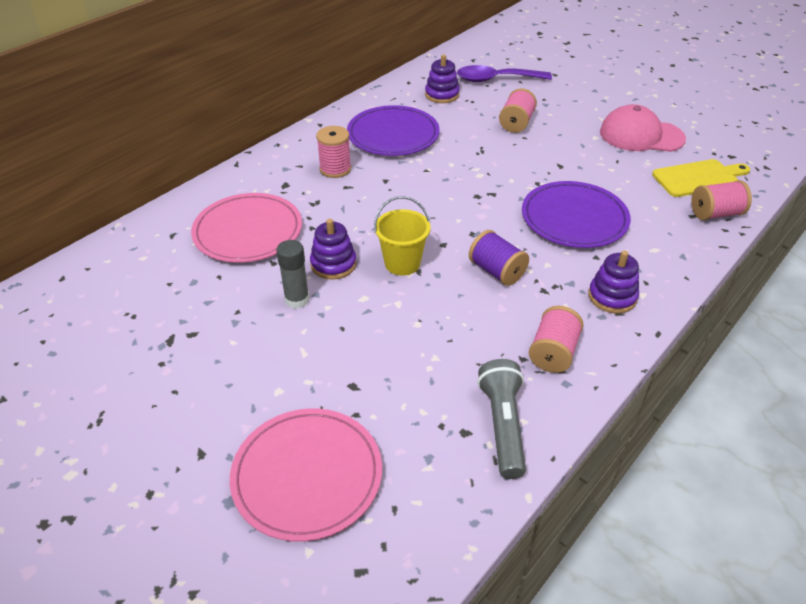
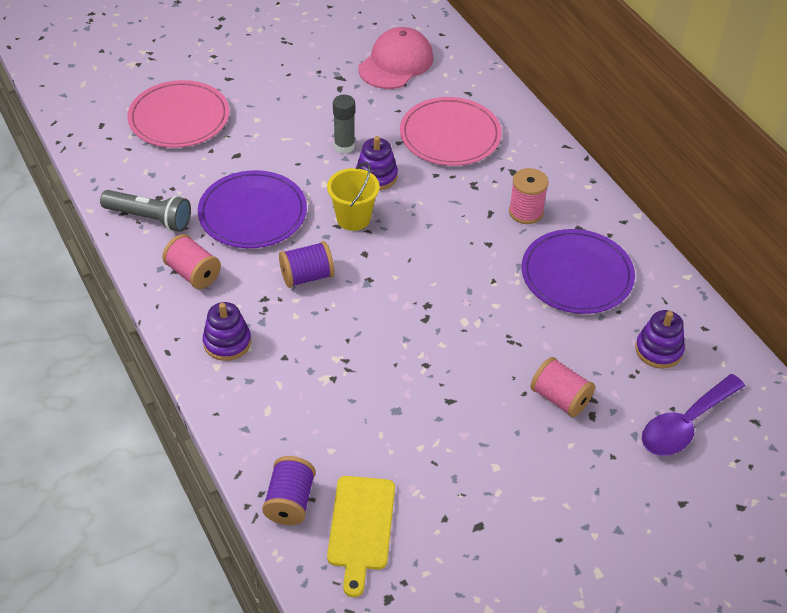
camera: 110 degrees right, 5 degrees up
purple spoon [457,65,552,82] -> purple spoon turned 150 degrees counterclockwise [642,374,745,456]
purple plate [522,181,631,248] -> purple plate moved to [198,170,307,248]
pink cap [600,104,686,152] -> pink cap moved to [358,27,433,89]
pink spool [692,180,752,220] -> purple spool [262,456,316,525]

